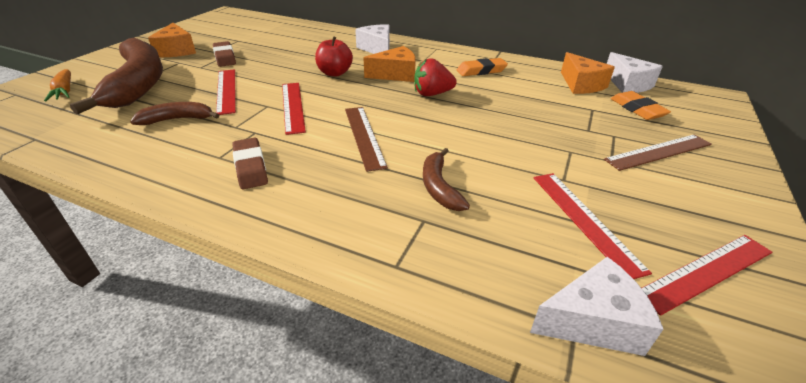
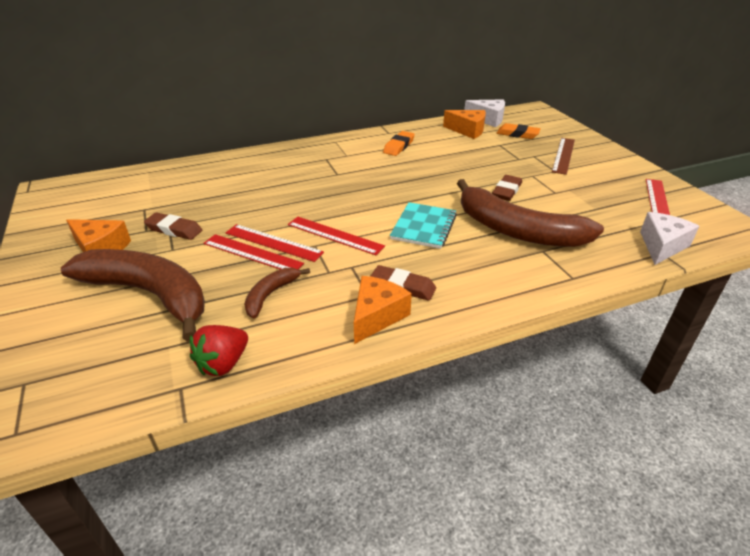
camera: 45 degrees left, 0 degrees up
orange carrot [44,69,71,101] -> none
red apple [315,36,353,77] -> none
brown ruler [345,107,388,172] -> turquoise notebook [390,202,457,249]
white cheese [355,24,390,54] -> none
orange cheese [363,46,416,82] -> orange cheese moved to [354,276,412,344]
red strawberry [414,58,457,96] -> red strawberry moved to [190,325,248,376]
brown banana [423,148,470,211] -> brown banana [457,179,604,247], size x2.15
red ruler [534,173,652,279] -> red ruler moved to [225,224,324,262]
none -> brown eraser [492,175,522,201]

